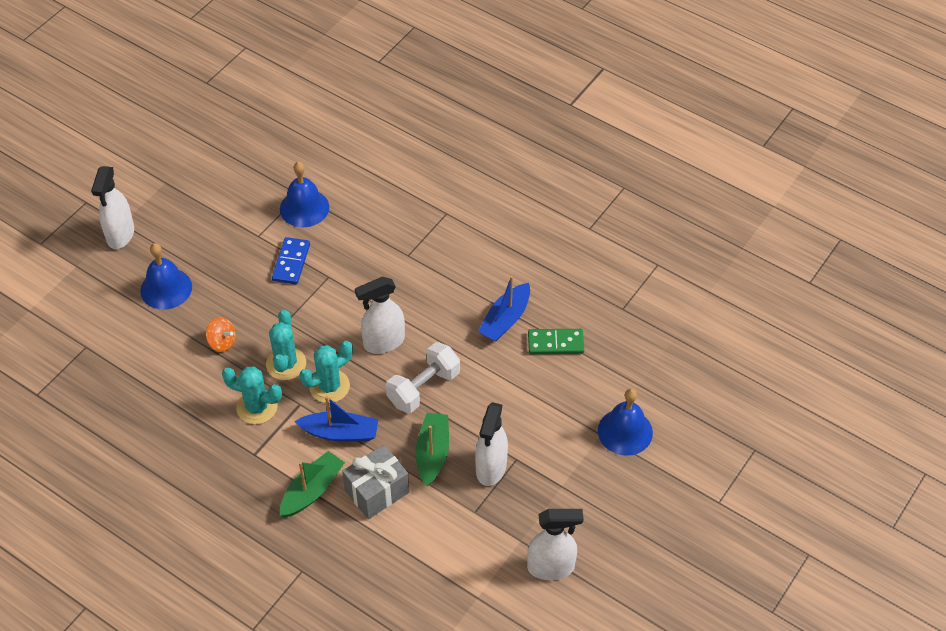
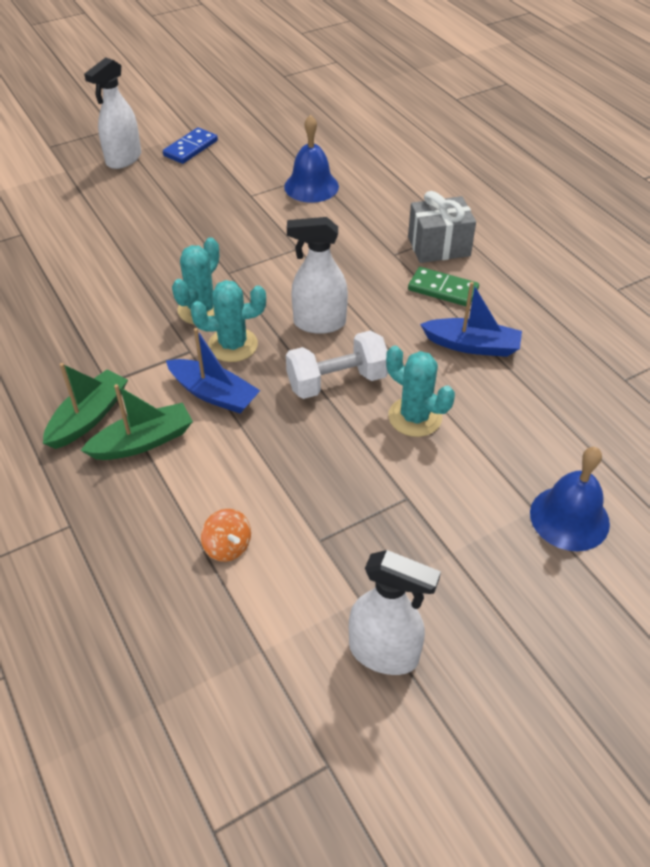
camera: 25 degrees right, 5 degrees down
blue bell [140,243,192,310] -> none
orange spinning top [206,317,236,352] -> orange spinning top moved to [201,509,251,562]
turquoise cactus [222,366,282,424] -> turquoise cactus moved to [386,346,455,437]
blue domino [272,237,310,284] -> blue domino moved to [163,127,218,164]
grey gift [342,445,409,519] -> grey gift moved to [408,191,476,263]
green boat [415,413,449,486] -> green boat moved to [43,363,128,449]
white spray bottle [475,402,508,486] -> none
blue boat [478,276,530,342] -> blue boat turned 135 degrees counterclockwise [420,282,522,357]
green domino [528,329,584,354] -> green domino moved to [408,267,479,306]

